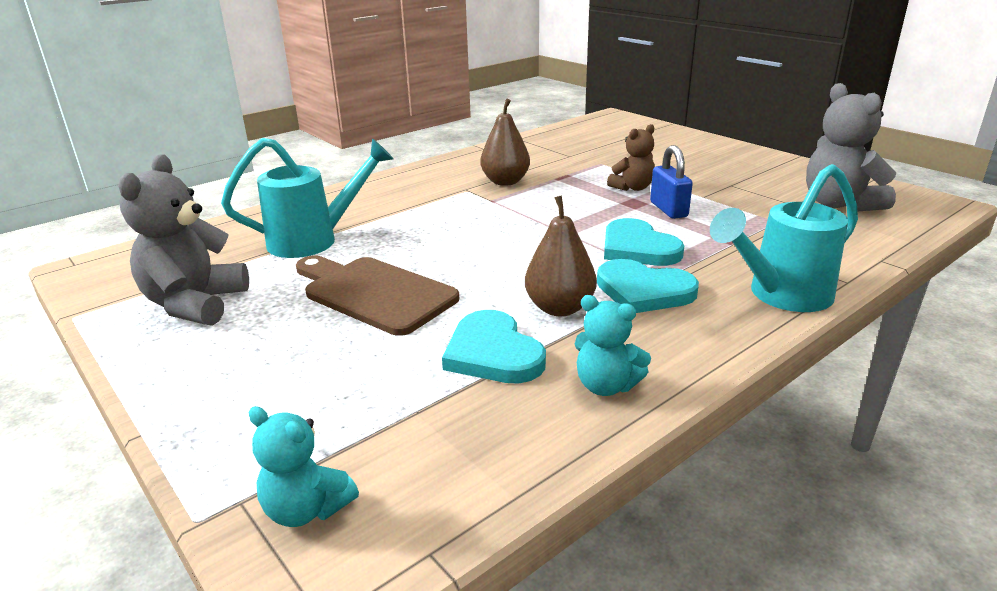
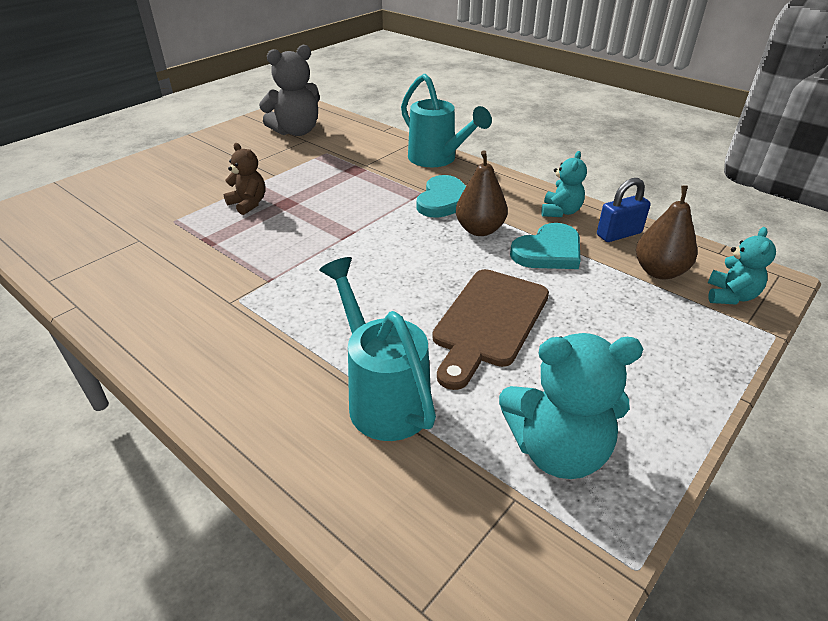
camera: 100 degrees left, 10 degrees up
grey teddy bear [118,154,249,326] -> turquoise teddy bear [499,333,643,479]
brown pear [481,99,530,186] -> brown pear moved to [636,186,697,279]
turquoise heart [604,218,684,266] -> none
blue padlock [650,145,693,219] -> blue padlock moved to [597,178,651,242]

